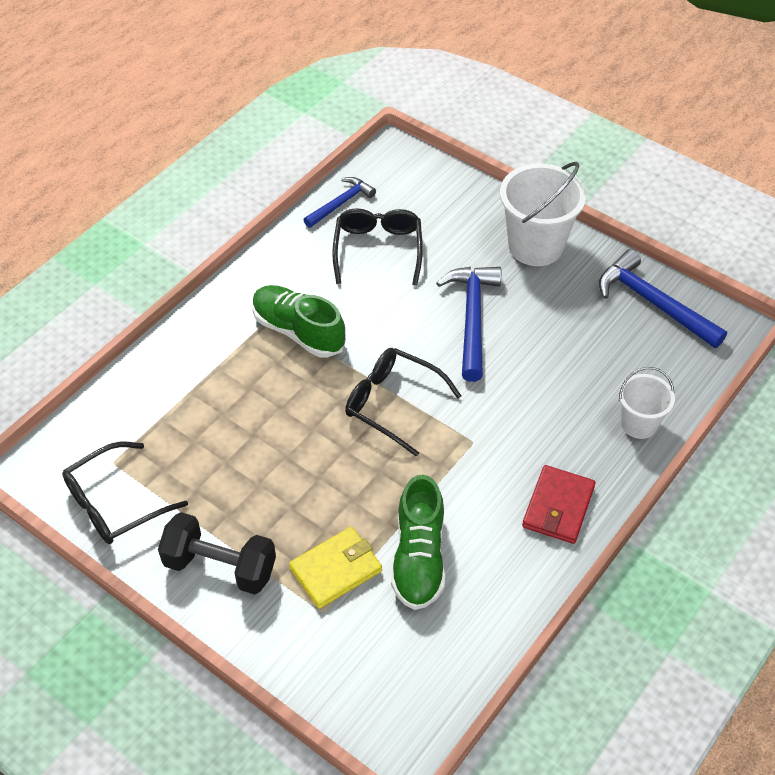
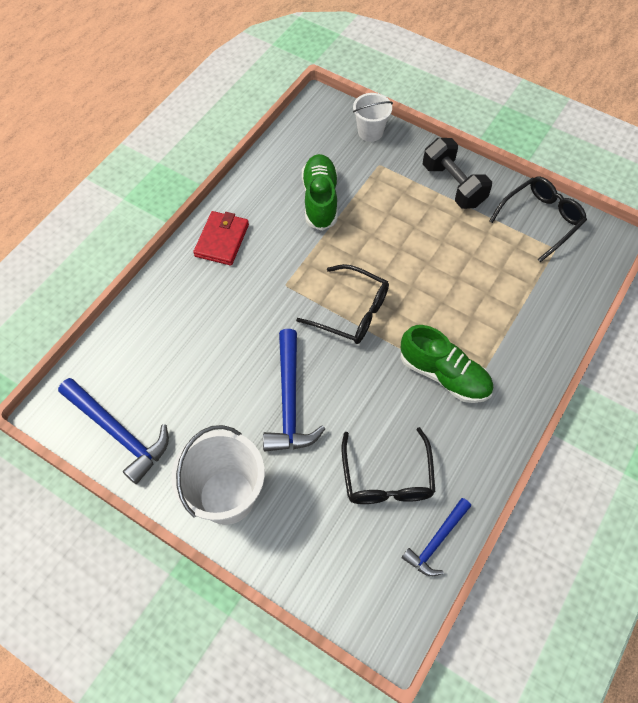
camera: 175 degrees right, 10 degrees up
black dumbbell [158,512,276,595] -> black dumbbell turned 45 degrees clockwise [423,138,492,209]
yellow wallet [289,527,382,609] -> none
white bucket [619,367,675,439] -> white bucket moved to [353,93,393,142]

